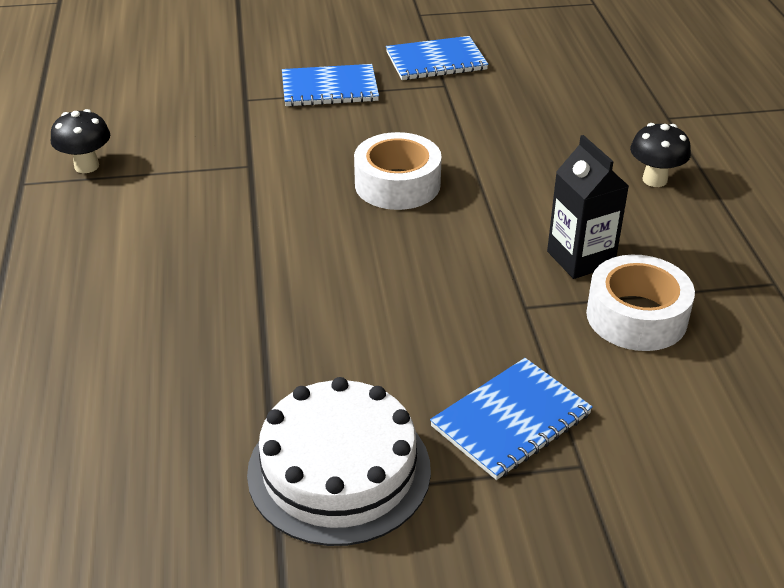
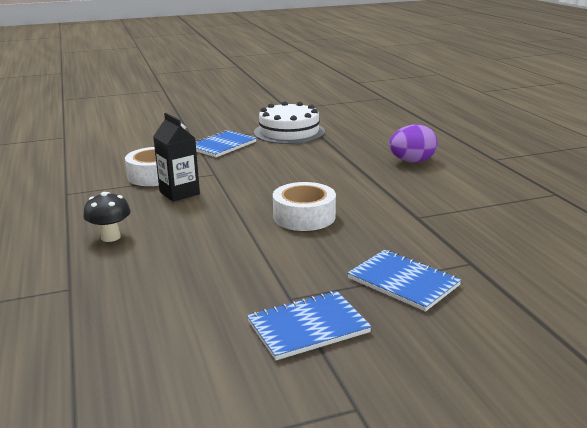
camera: 170 degrees right, 15 degrees down
black mushroom [51,109,110,173] -> none
blue notebook [282,64,379,107] -> blue notebook turned 60 degrees clockwise [347,250,462,312]
none -> purple egg [389,124,438,163]

